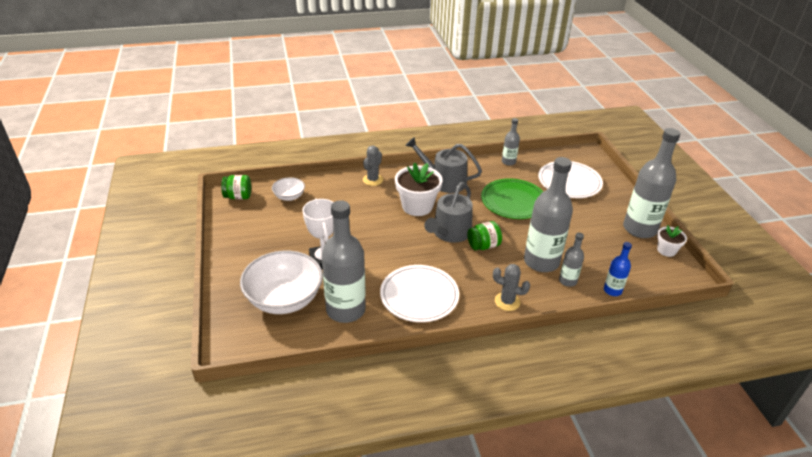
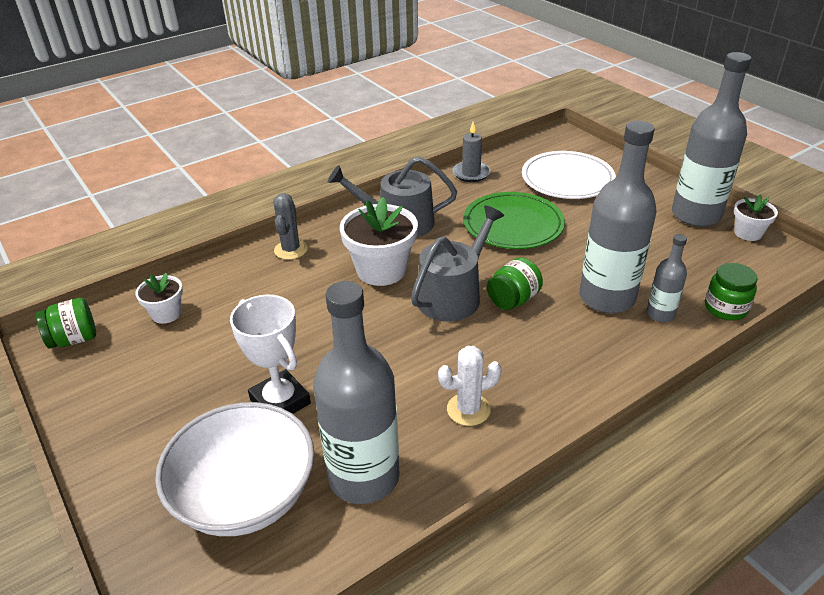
camera: 20 degrees left, 0 degrees up
white bowl [272,177,305,201] -> white flower pot [135,273,183,324]
white plate [380,265,459,322] -> white cactus [438,346,501,426]
grey watering can [424,182,473,243] -> grey watering can turned 150 degrees counterclockwise [411,205,505,322]
grey cactus [493,264,530,311] -> none
grey bottle [502,118,520,166] -> grey candle [452,122,490,182]
blue bottle [604,242,632,296] -> green jar [705,263,758,321]

